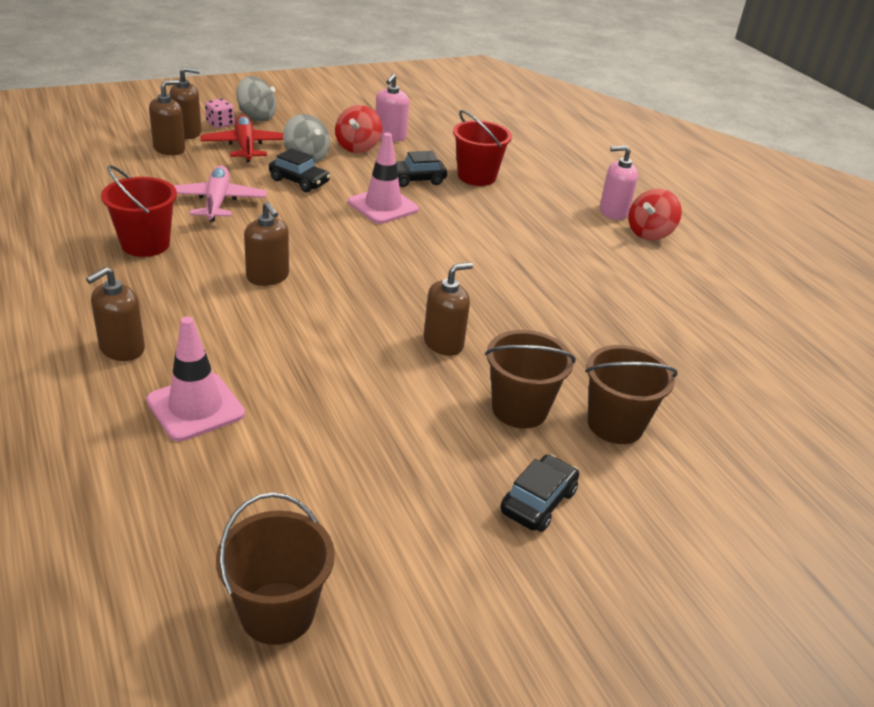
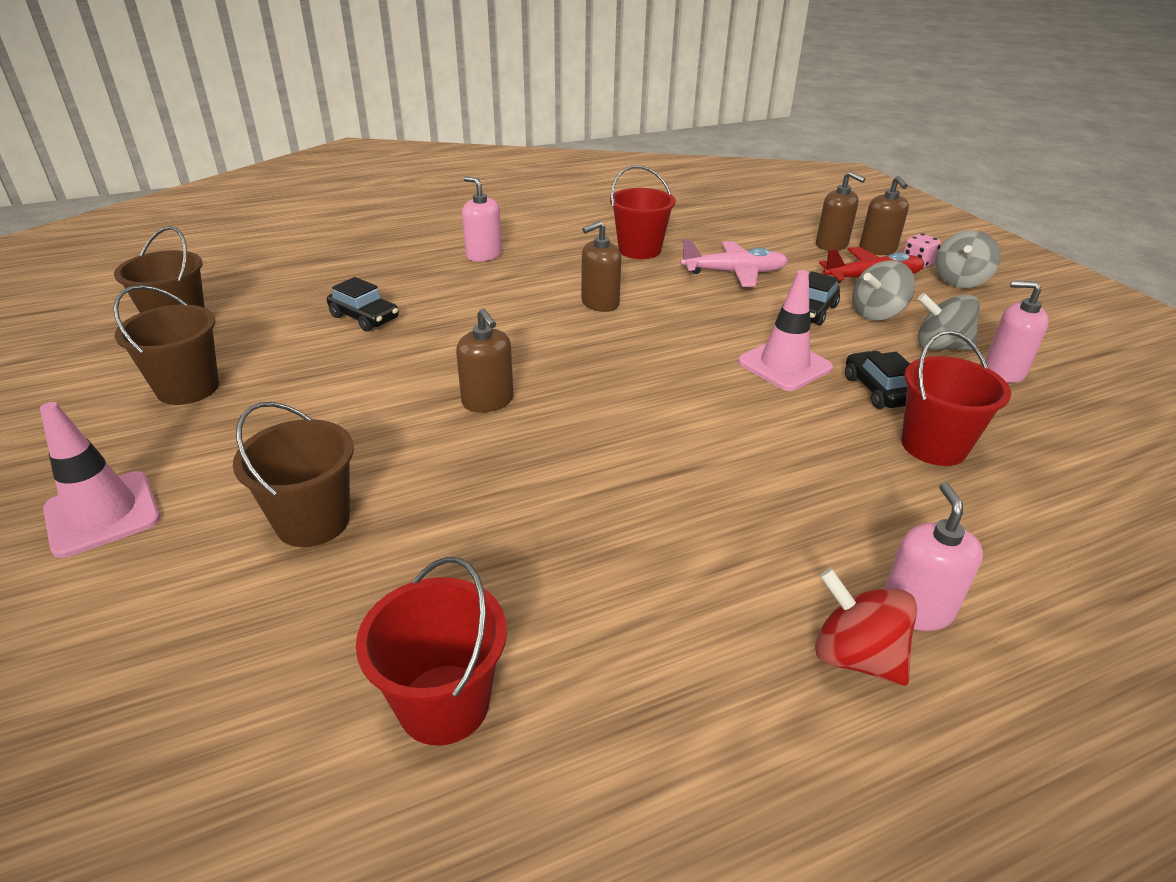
camera: 95 degrees right, 0 degrees up
brown soap dispenser [86,267,145,361] -> pink soap dispenser [462,176,502,262]
pink traffic cone [146,316,245,442] -> pink traffic cone moved to [40,402,160,558]
red spinning top [335,105,382,153] -> grey spinning top [918,293,980,350]
brown bucket [485,330,576,429] -> brown bucket moved to [113,285,219,405]
black car [501,454,579,532] -> black car moved to [327,277,399,332]
none -> red bucket [356,557,507,746]

